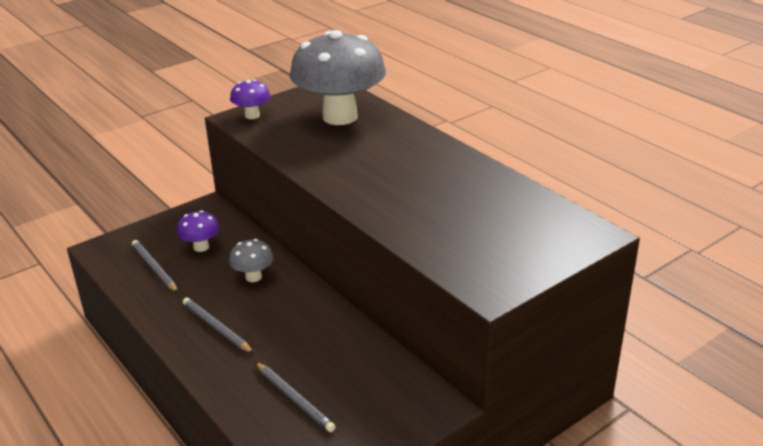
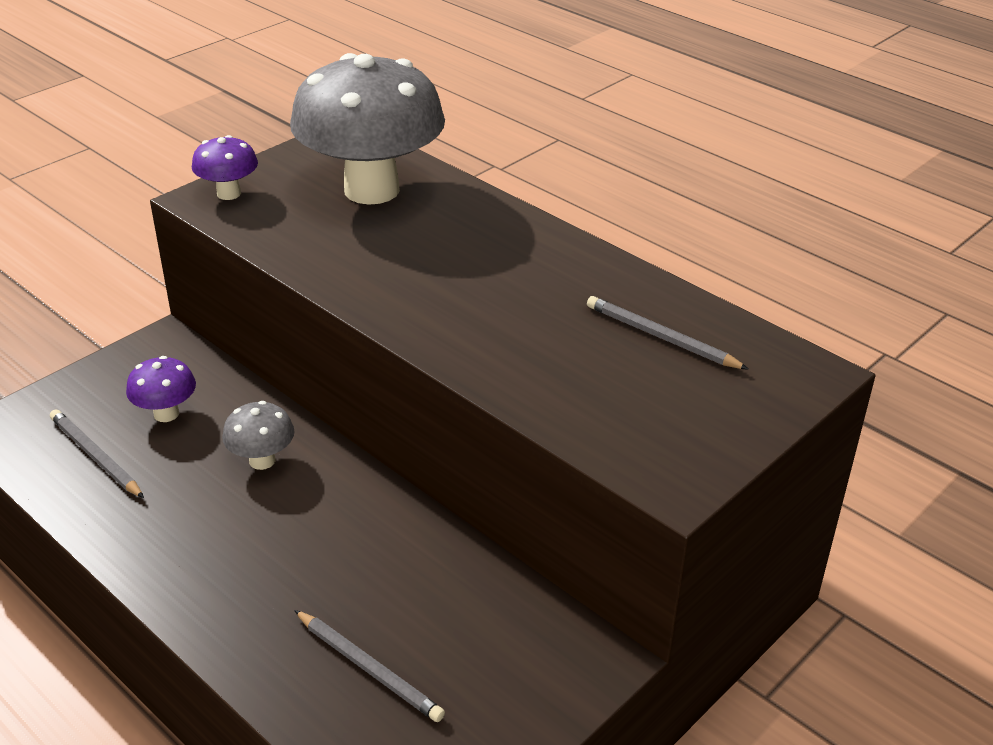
camera: 10 degrees left, 5 degrees up
grey pencil [183,298,253,353] -> grey pencil moved to [587,296,749,370]

